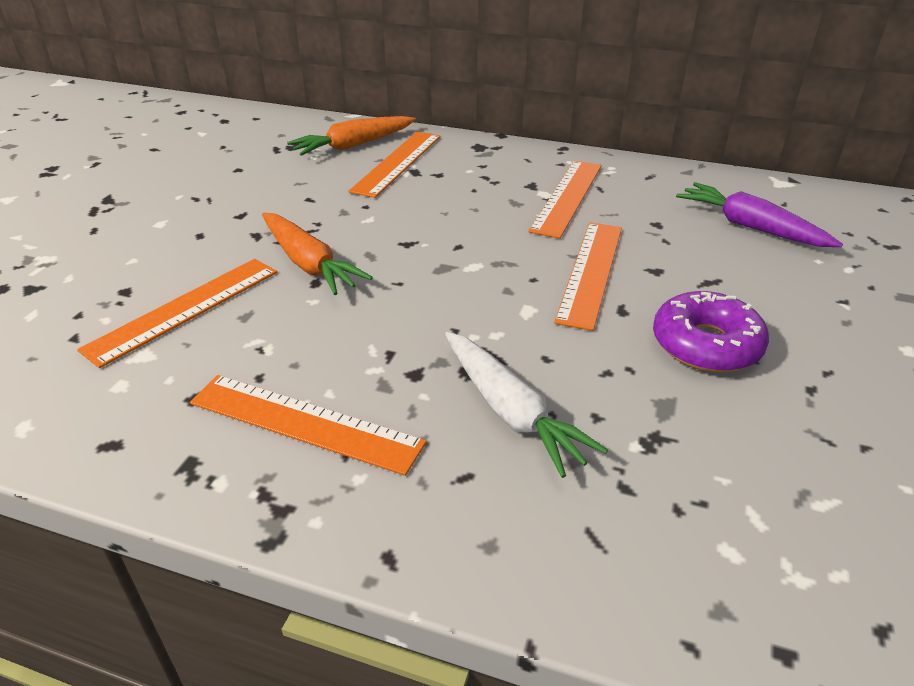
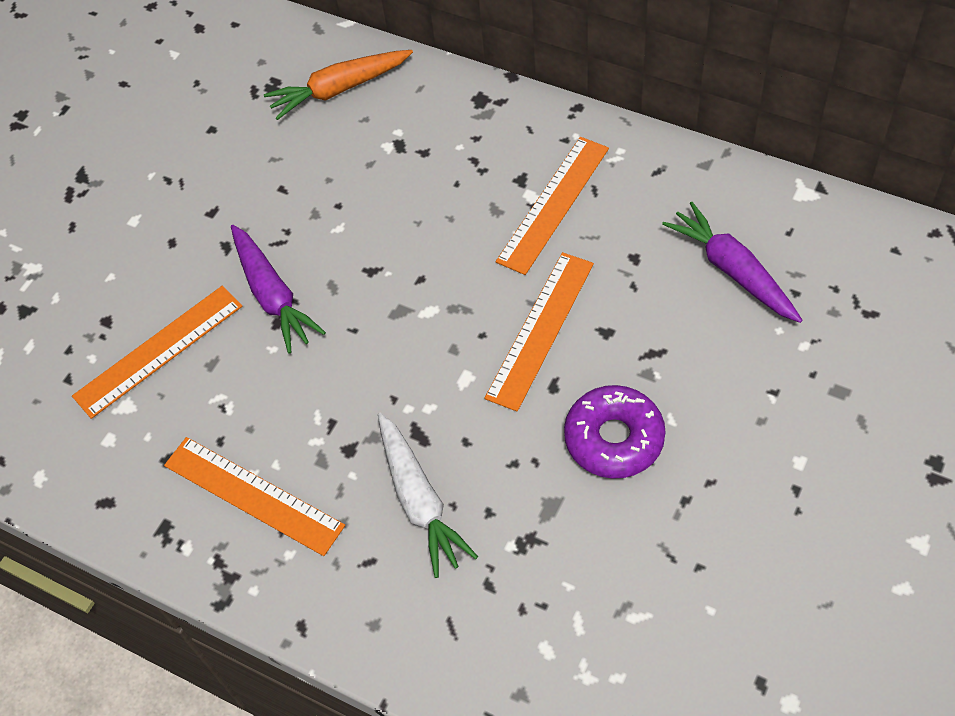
camera: 15 degrees right, 20 degrees up
orange carrot [262,213,373,295] -> purple carrot [231,225,326,353]
orange ruler [348,131,441,198] -> none

